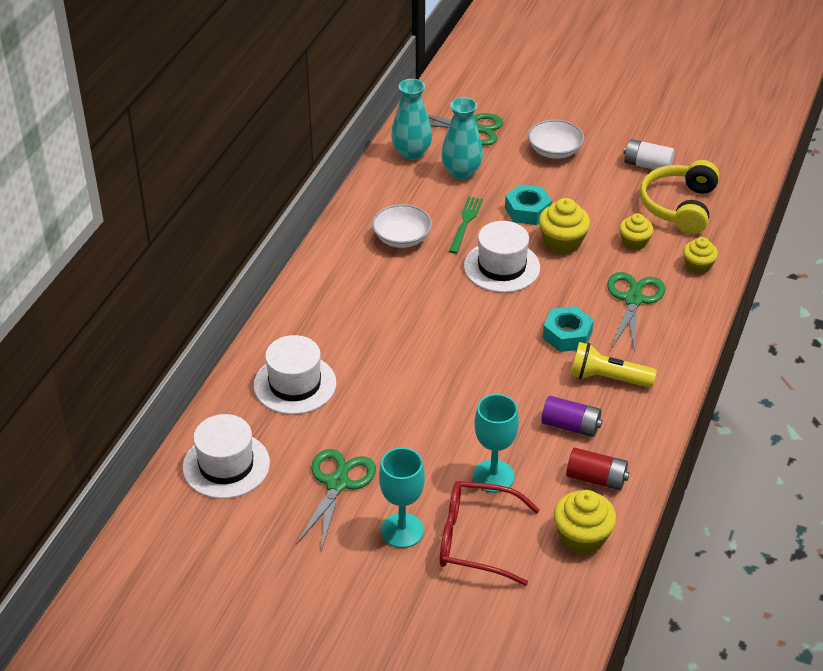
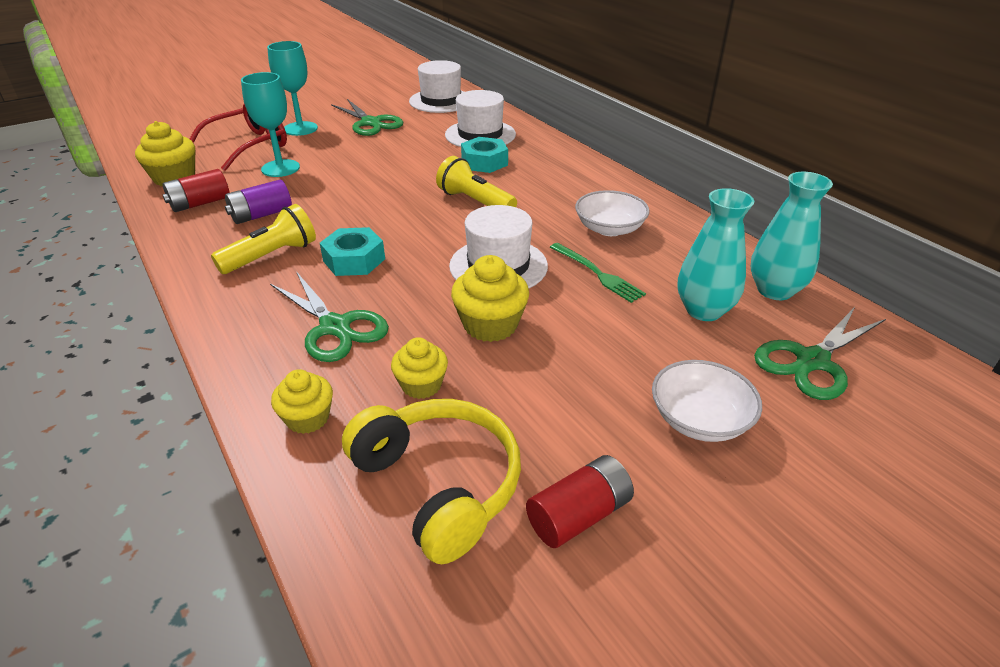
camera: 125 degrees right, 5 degrees down
turquoise nut [505,184,552,225] -> turquoise nut moved to [461,137,508,173]
white battery [623,139,674,170] -> red battery [526,455,634,548]
none -> yellow flashlight [436,156,517,207]

